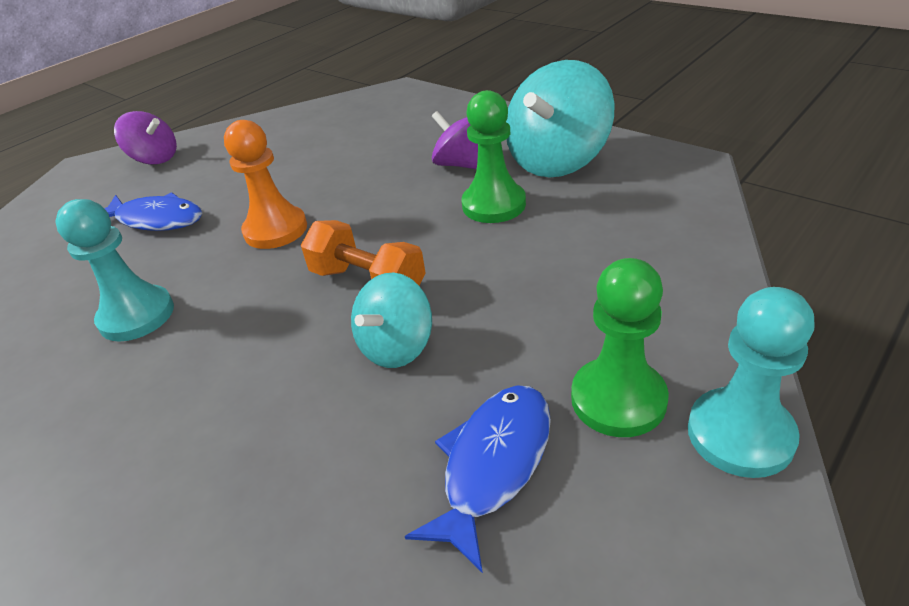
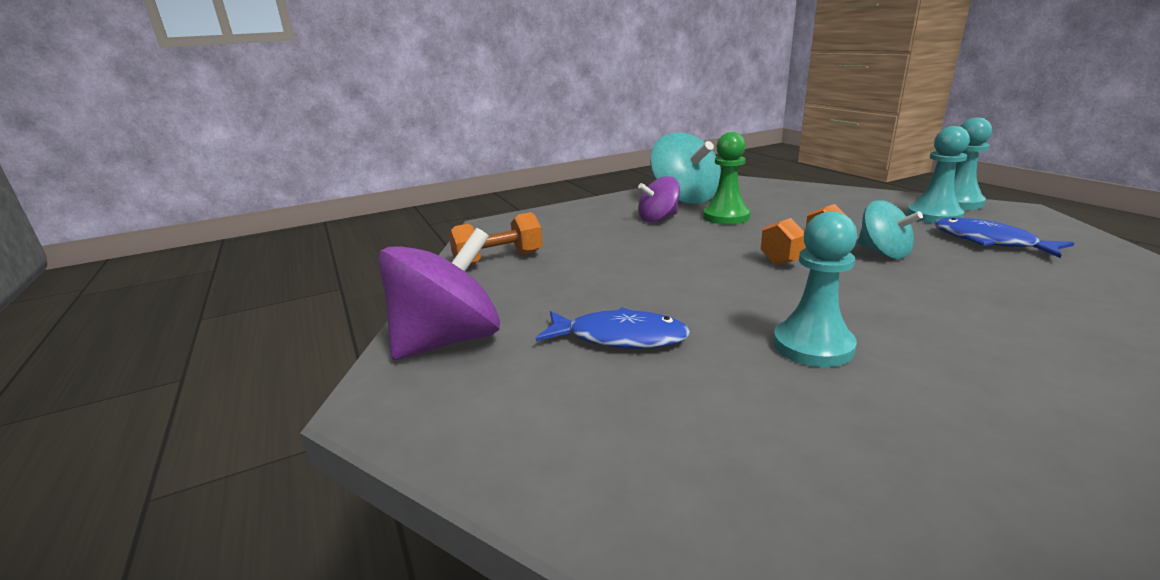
camera: 70 degrees left, 15 degrees down
blue fish [104,193,202,231] -> blue fish turned 60 degrees clockwise [536,307,691,349]
purple spinning top [114,111,177,165] -> purple spinning top [378,228,500,360], size x1.69
orange pawn [224,120,307,249] -> none
green pawn [571,258,669,437] -> turquoise pawn [907,126,970,223]
none -> orange dumbbell [449,212,543,266]

